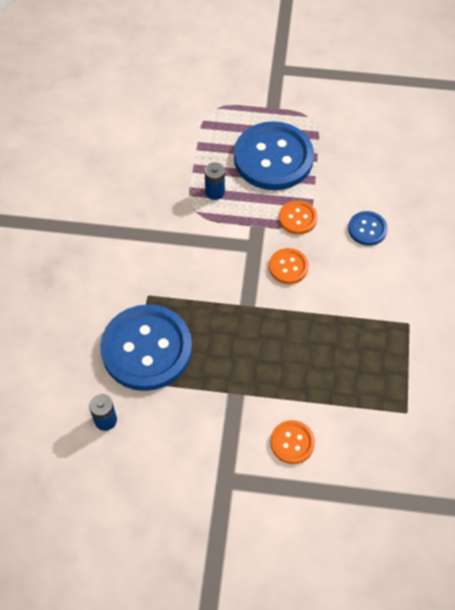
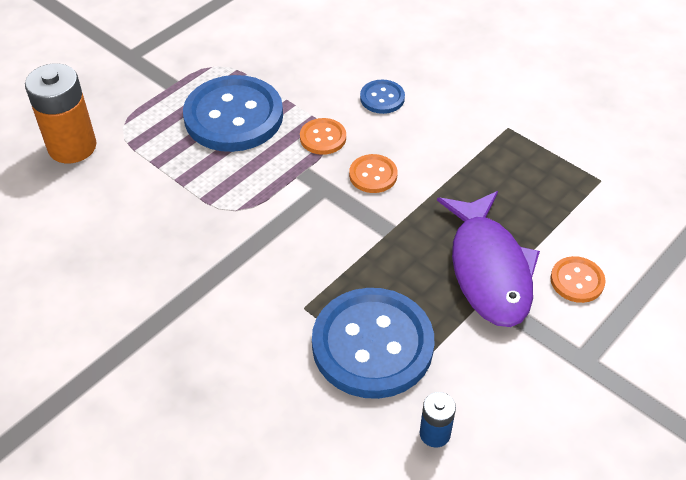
camera: 55 degrees left, 10 degrees down
blue battery [205,162,225,200] -> none
none -> orange battery [25,63,96,163]
none -> purple fish [437,191,540,327]

